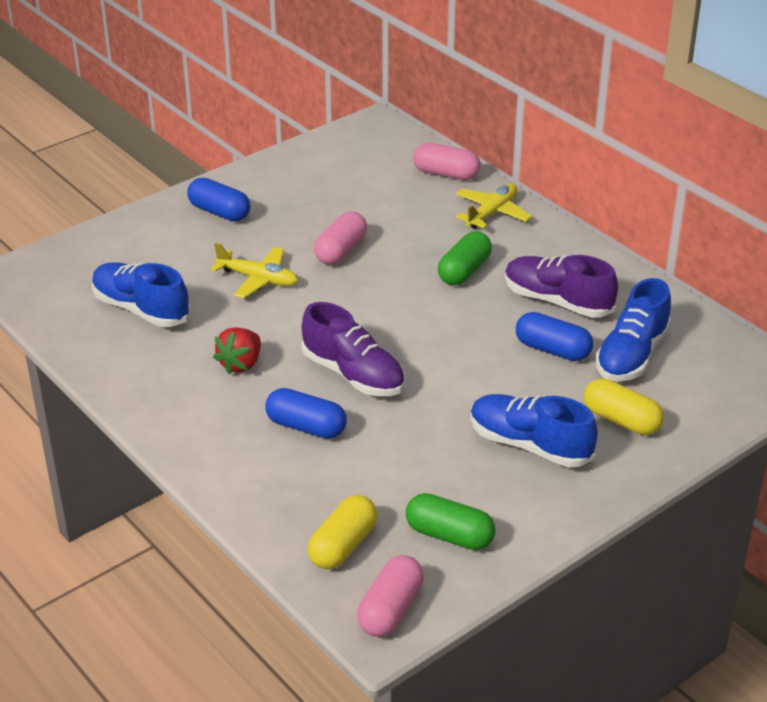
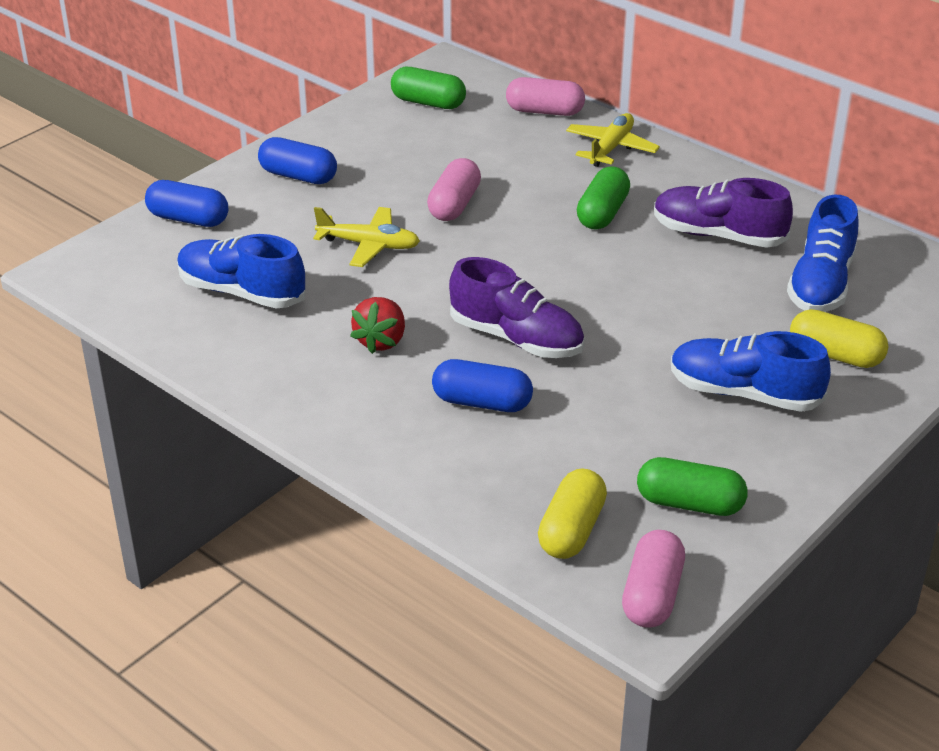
camera: 10 degrees left, 0 degrees up
blue capsule [516,312,593,361] -> blue capsule moved to [145,180,228,227]
none -> green capsule [391,67,466,109]

